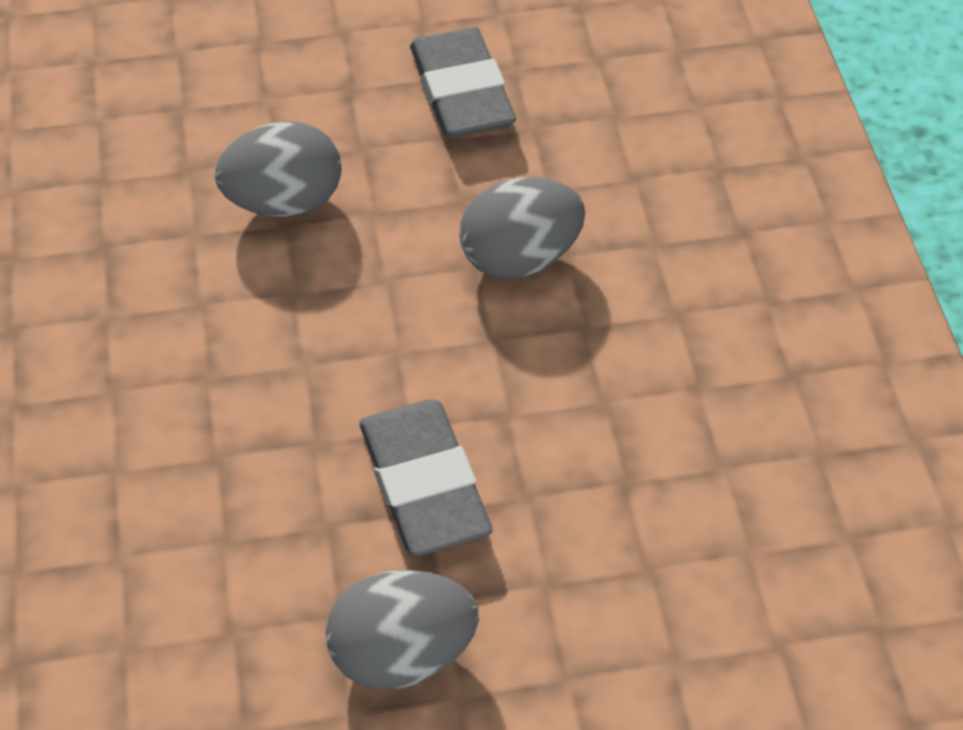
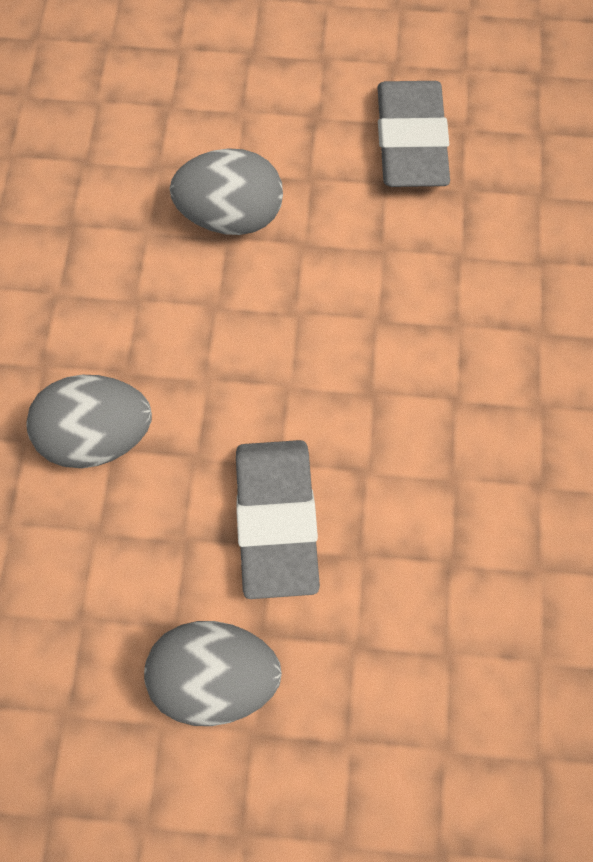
camera: 15 degrees right, 15 degrees up
grey egg [459,177,585,279] -> grey egg moved to [26,375,152,468]

